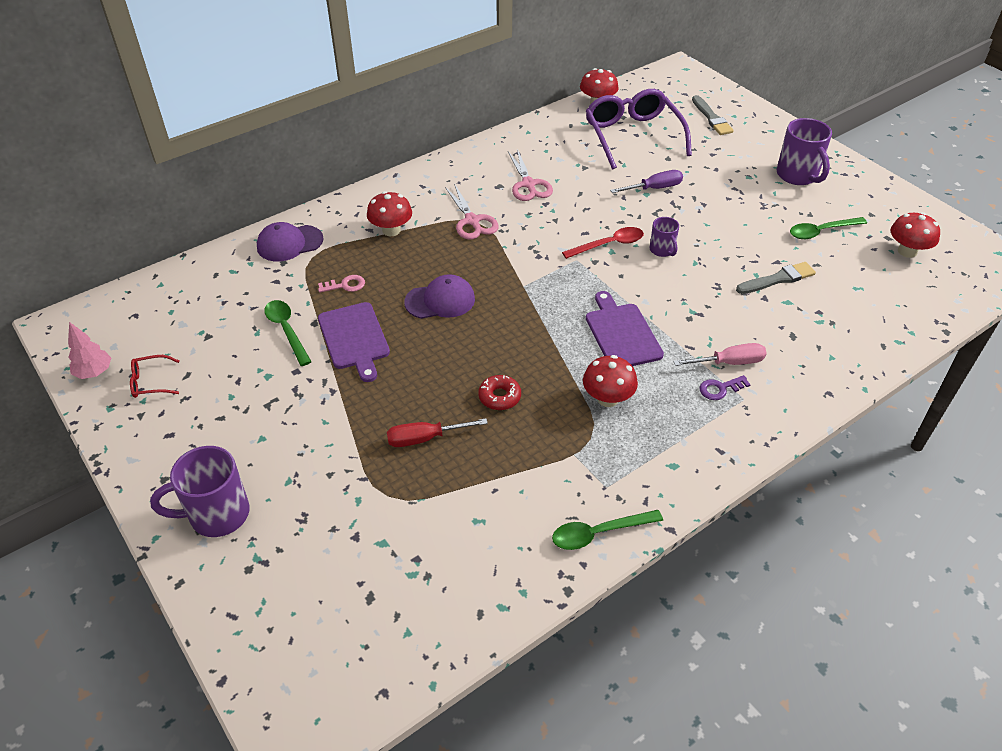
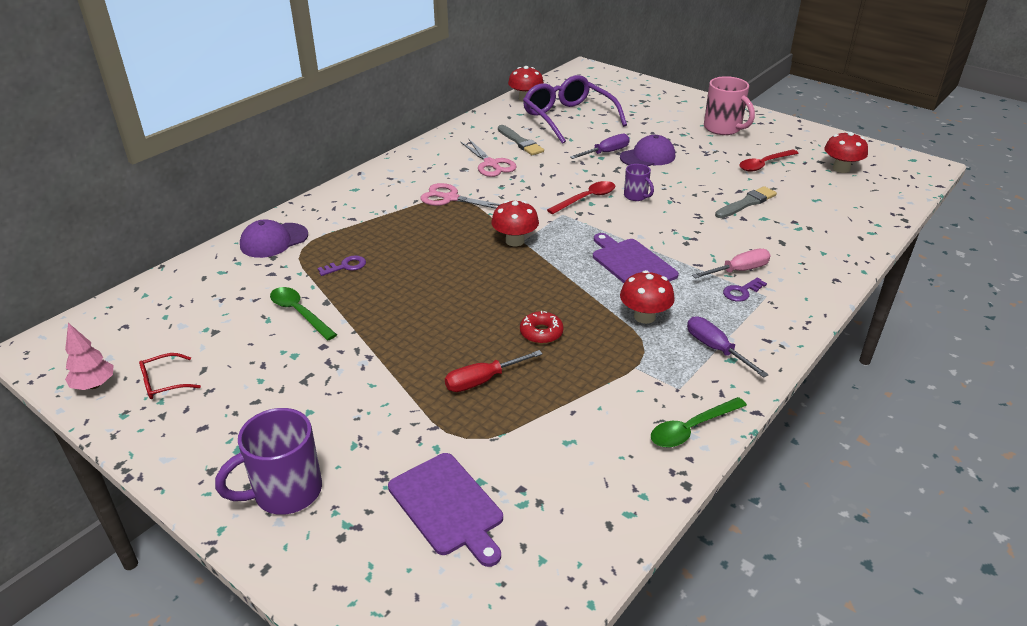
camera: 15 degrees left, 10 degrees down
pink key [318,275,365,293] -> purple key [318,255,366,276]
purple cutting board [318,302,390,382] -> purple cutting board moved to [388,453,503,567]
red mushroom [367,191,412,236] -> red mushroom moved to [491,200,539,246]
purple cap [404,274,475,319] -> purple cap moved to [620,135,675,166]
pink scissors [445,184,499,239] -> pink scissors turned 150 degrees clockwise [420,183,501,209]
grey brush [692,95,734,135] -> grey brush moved to [498,125,544,155]
purple mug [777,118,832,185] -> pink mug [704,76,755,135]
green spoon [790,217,867,239] -> red spoon [740,149,799,172]
none -> purple screwdriver [687,316,769,378]

